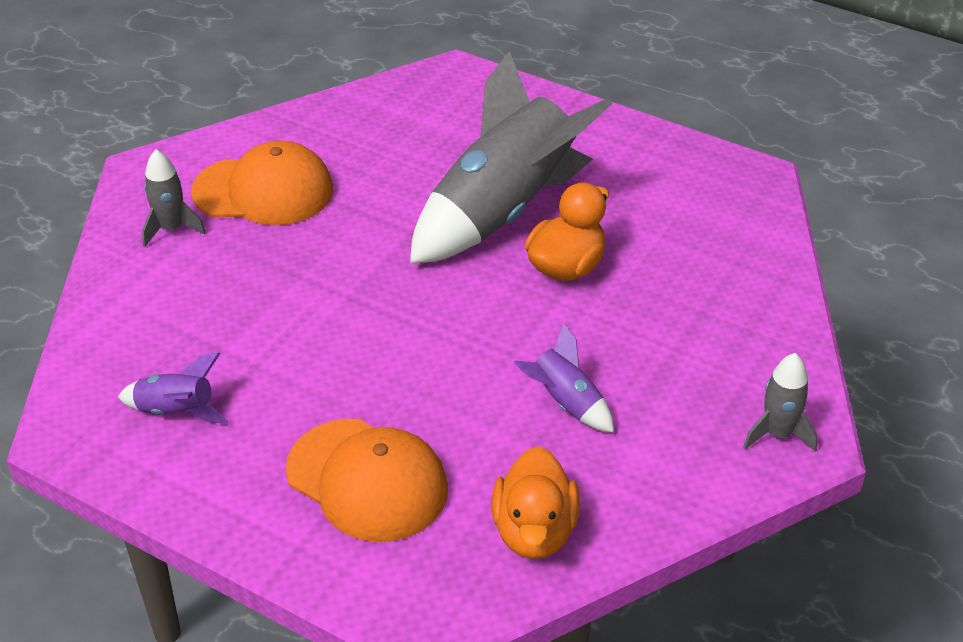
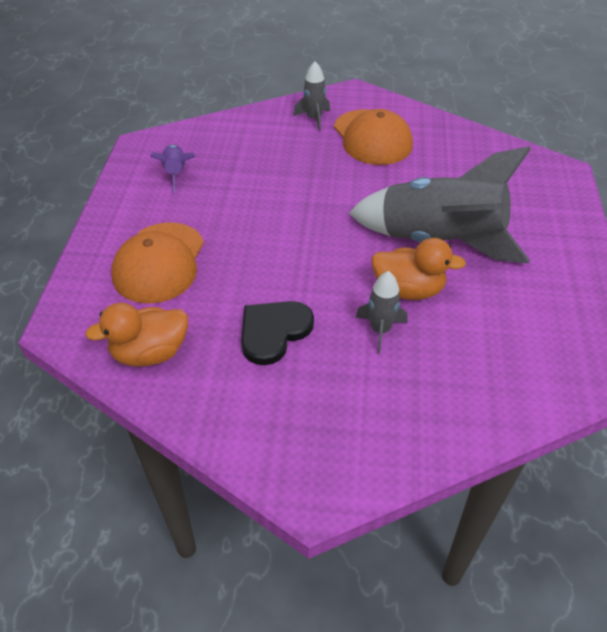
camera: 65 degrees right, 5 degrees up
purple rocket [513,323,614,433] -> black heart [241,301,314,365]
grey rocket [743,353,817,452] -> grey rocket moved to [356,271,407,354]

